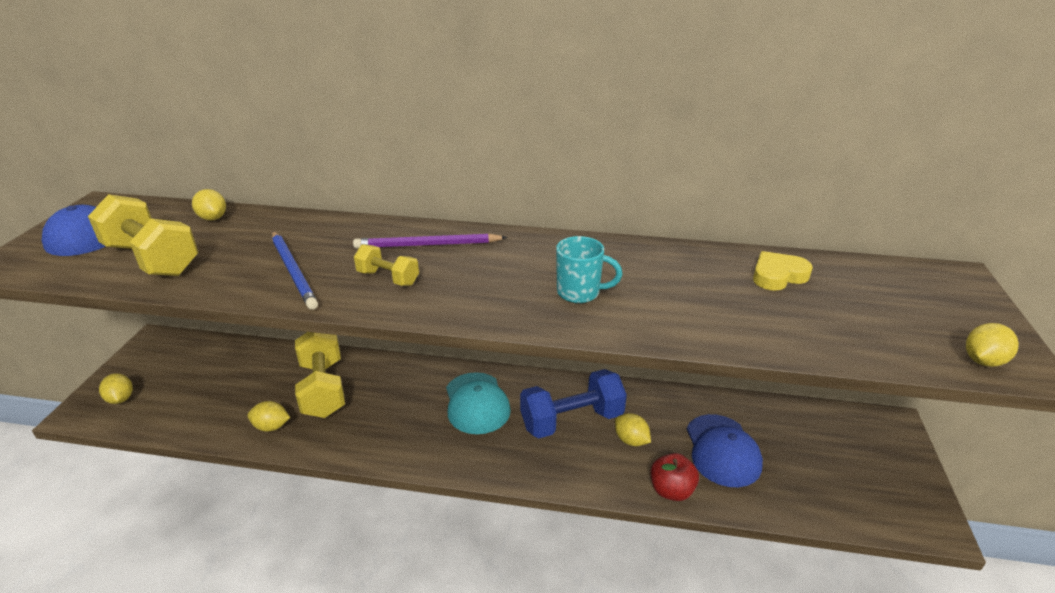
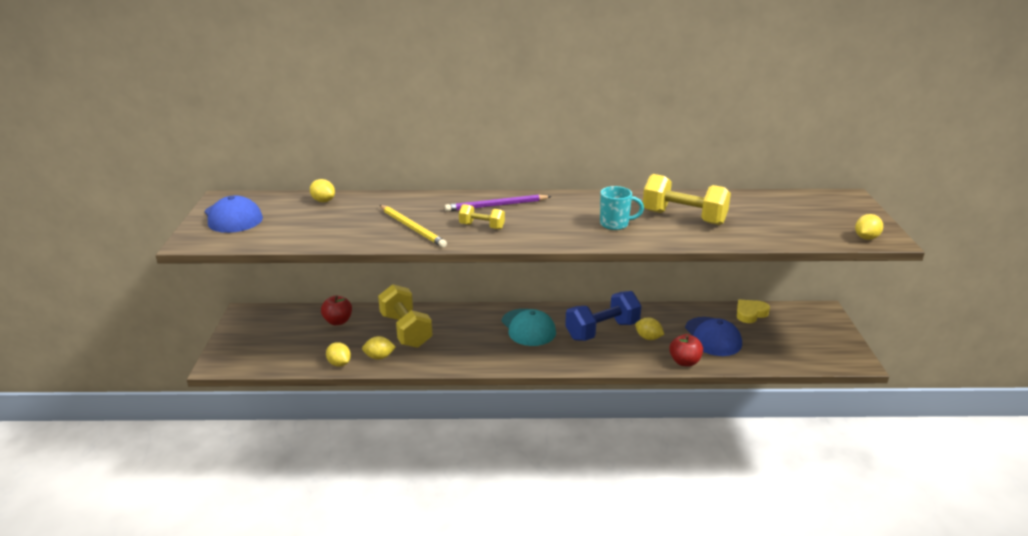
camera: 10 degrees left, 5 degrees down
yellow dumbbell [88,194,198,276] -> yellow dumbbell moved to [643,174,731,225]
yellow lemon [99,373,133,404] -> yellow lemon moved to [326,342,351,367]
blue pencil [272,231,318,310] -> yellow pencil [380,205,447,247]
yellow heart [753,251,813,291] -> yellow heart moved to [737,300,770,323]
none -> red apple [321,295,352,325]

